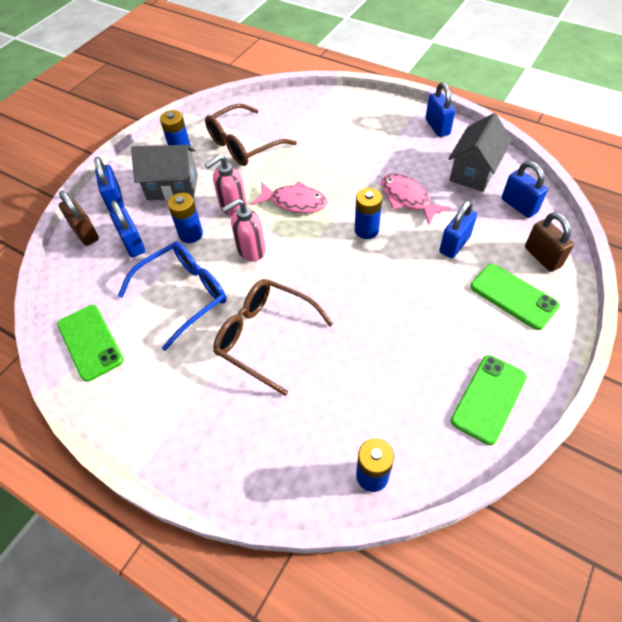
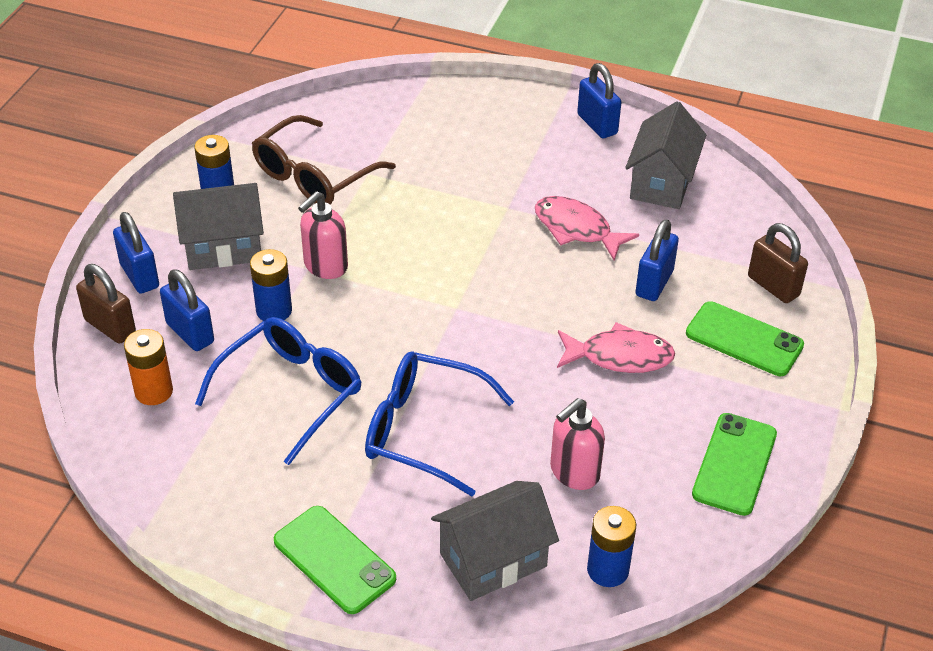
camera: 15 degrees left, 10 degrees down
green phone [57,305,124,382] -> green phone moved to [274,506,396,614]
brown glasses [213,279,333,396] -> blue glasses [365,352,514,497]
pink soap dispenser [222,199,265,261] -> pink soap dispenser moved to [550,398,605,490]
pink fish [251,181,328,213] -> pink fish moved to [557,322,675,373]
blue battery [355,188,382,239] -> none
blue padlock [502,161,548,218] -> none
none -> orange battery [124,329,173,405]
none -> grey house [431,481,559,601]

